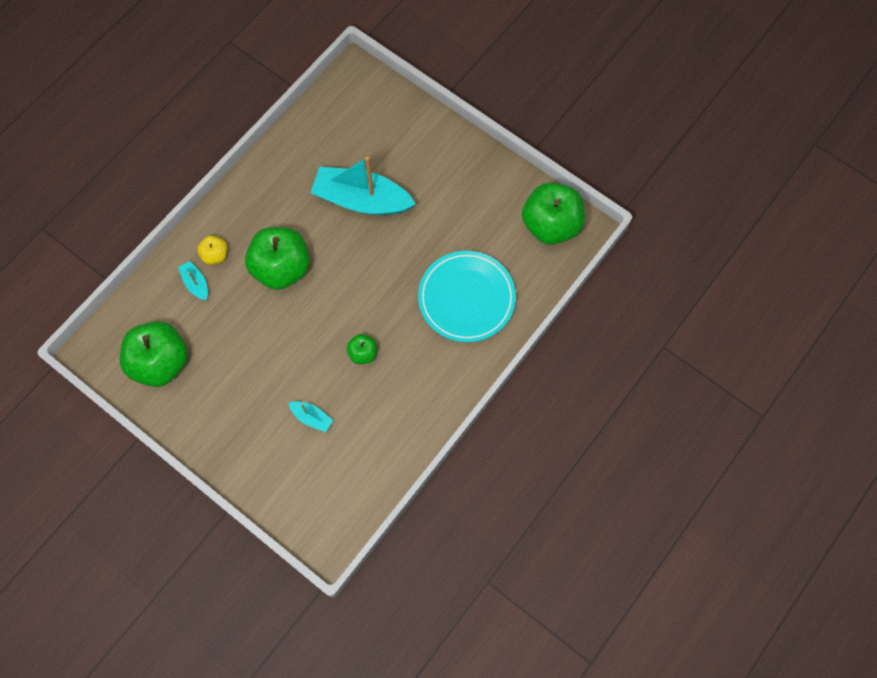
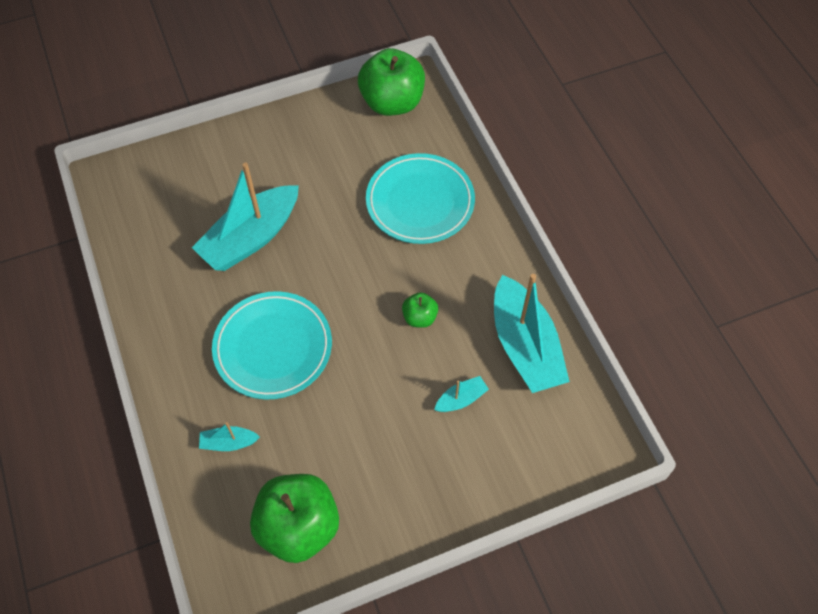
camera: 60 degrees left, 10 degrees down
yellow apple [197,236,227,265] -> none
green apple [245,227,310,290] -> turquoise plate [212,291,332,400]
none -> turquoise boat [494,274,570,393]

